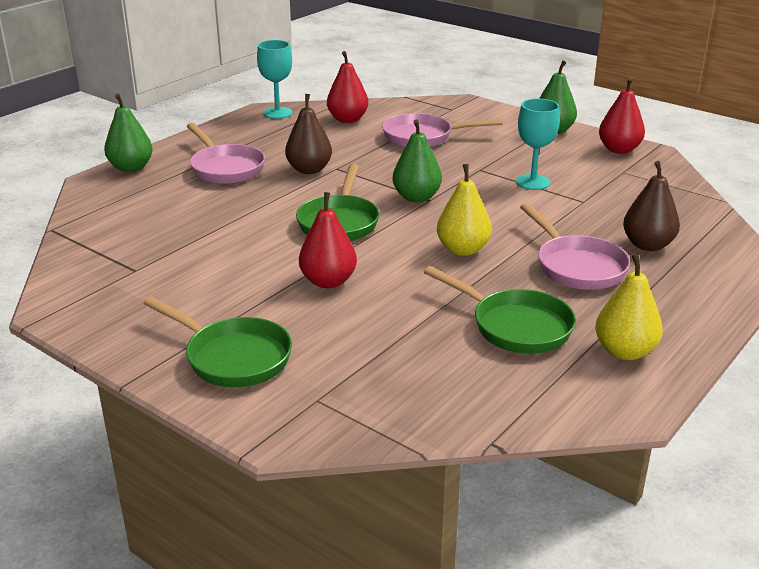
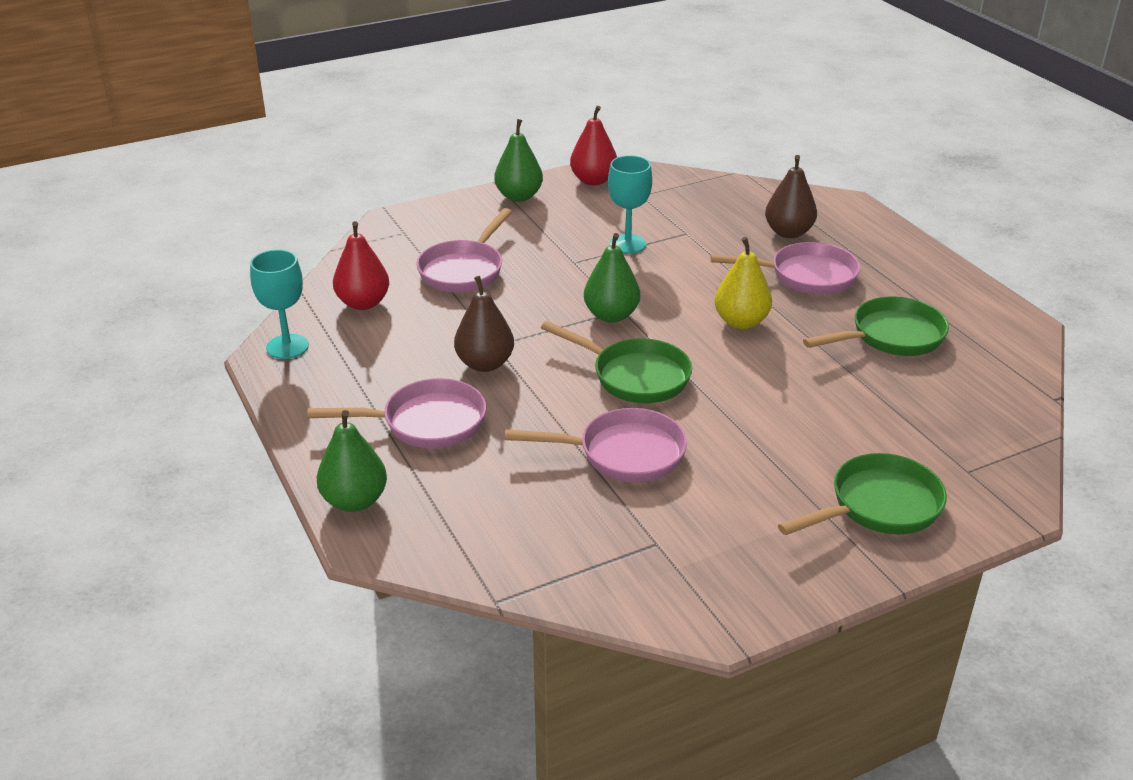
camera: 65 degrees left, 5 degrees up
red pear [299,192,357,288] -> none
yellow pear [595,255,663,360] -> none
none -> pink pan [505,408,687,482]

